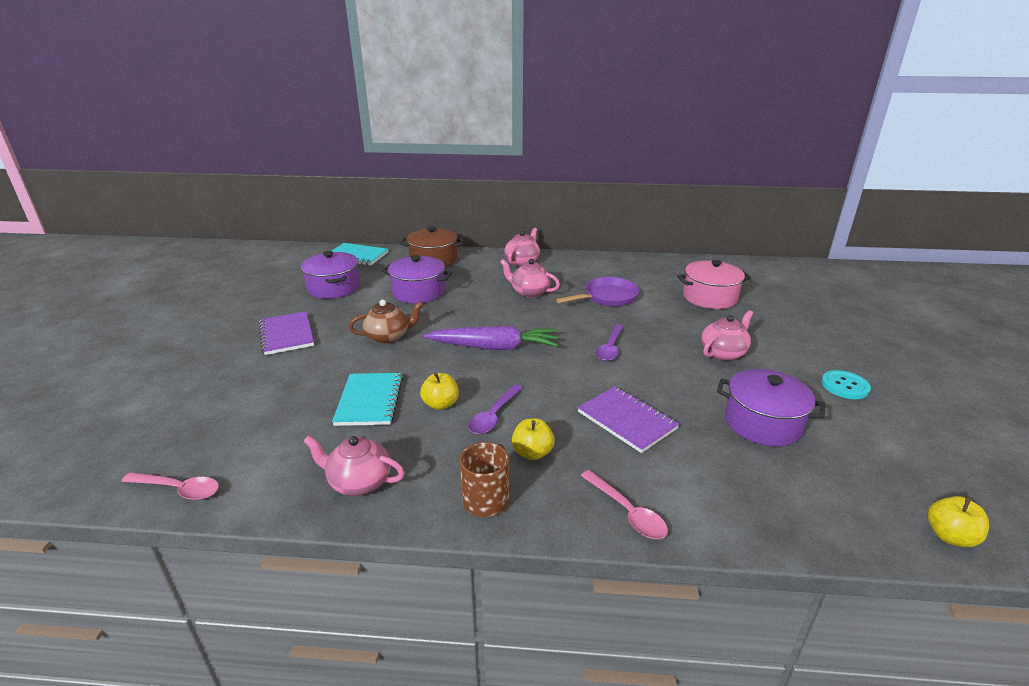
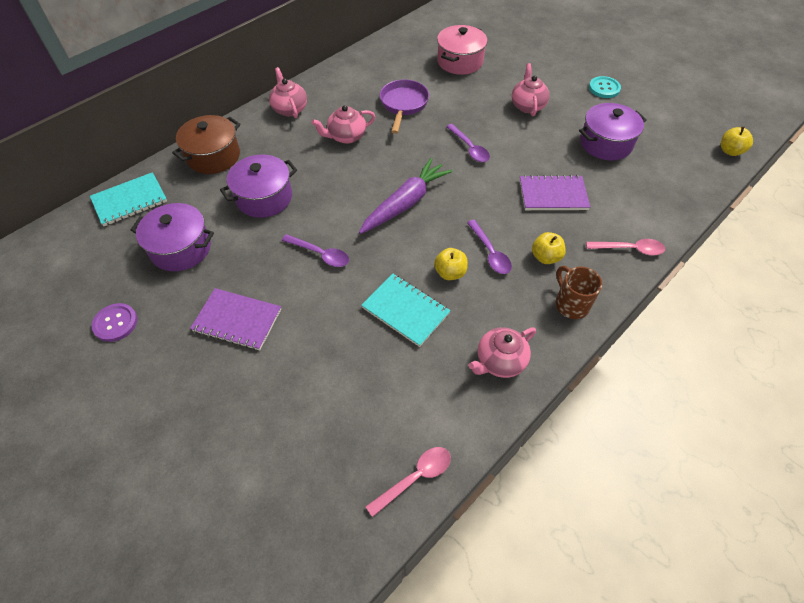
camera: 50 degrees left, 25 degrees up
brown teapot [349,300,424,344] -> purple spoon [282,234,349,267]
none -> purple button [92,303,138,342]

